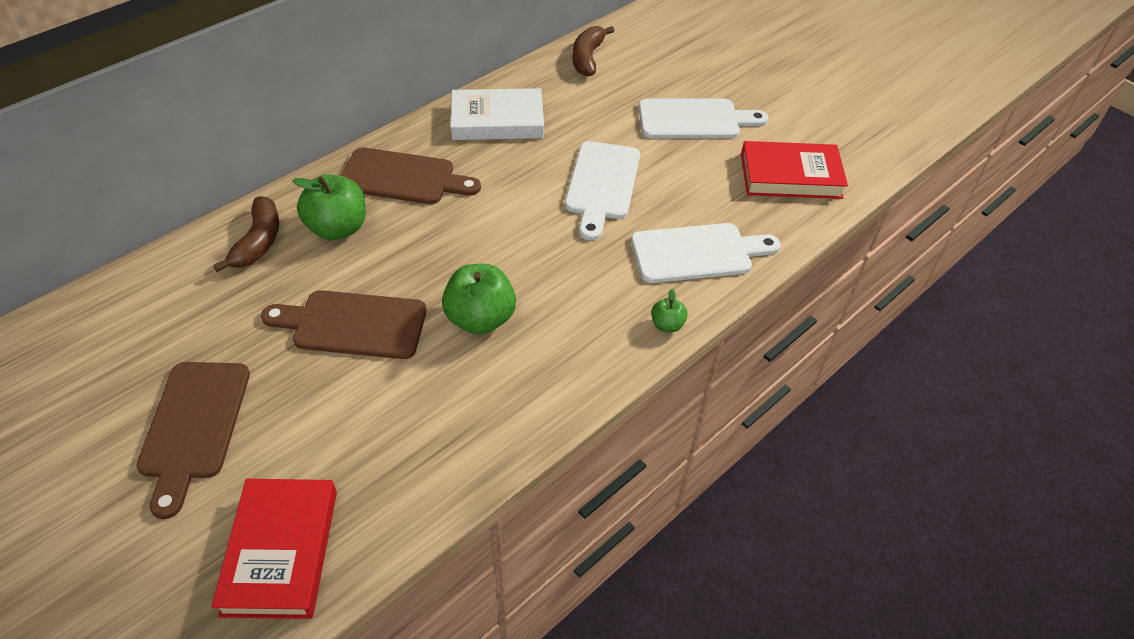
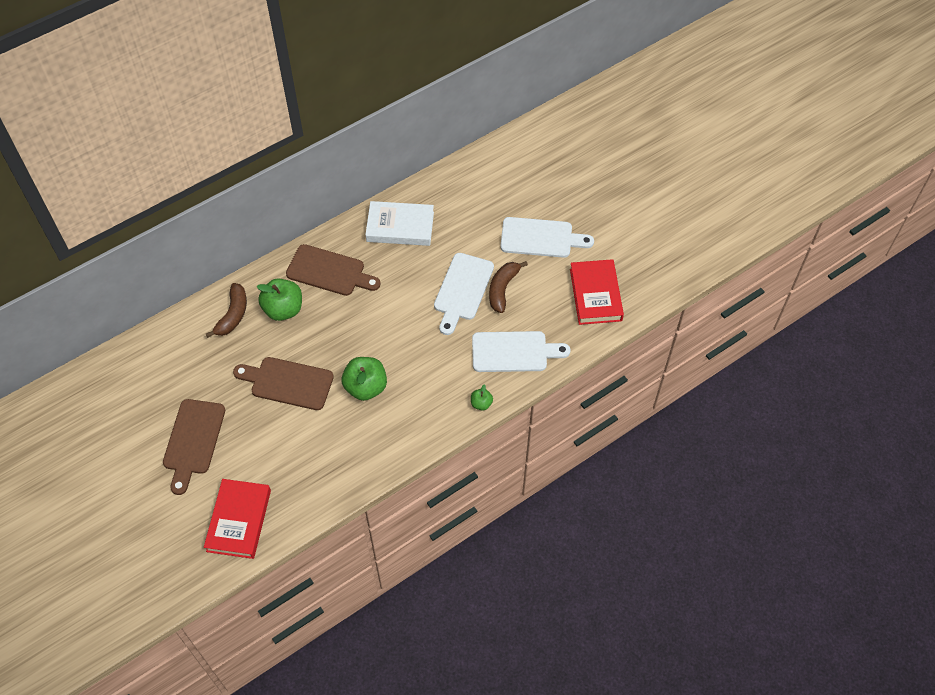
camera: 10 degrees right, 10 degrees up
brown banana [572,26,614,77] -> brown banana moved to [489,261,528,313]
red book [741,141,848,199] -> red book turned 75 degrees clockwise [570,259,624,325]

